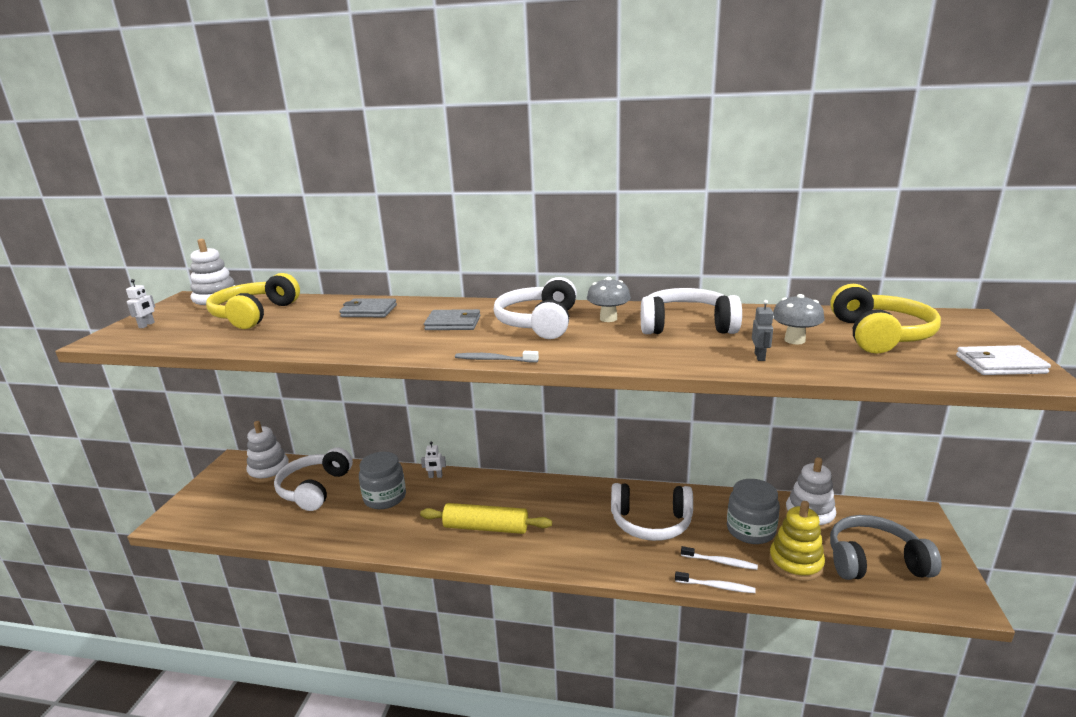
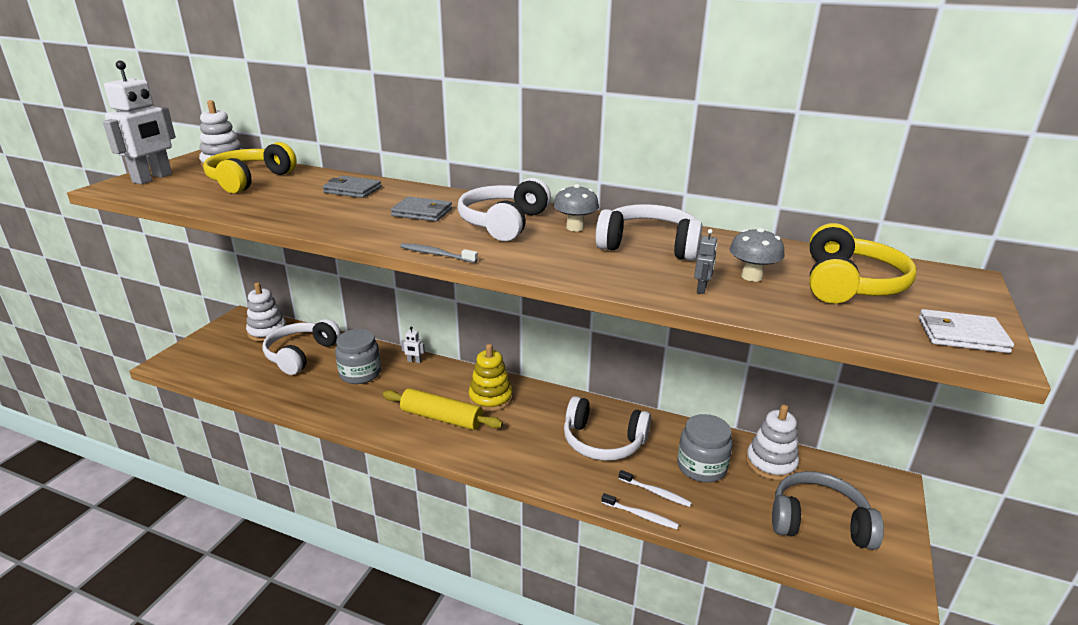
camera: 10 degrees right, 5 degrees up
white robot [126,279,155,328] -> white robot [103,61,176,184], size x2.46
yellow stacking toy [769,501,825,581] -> yellow stacking toy moved to [469,344,513,412]

